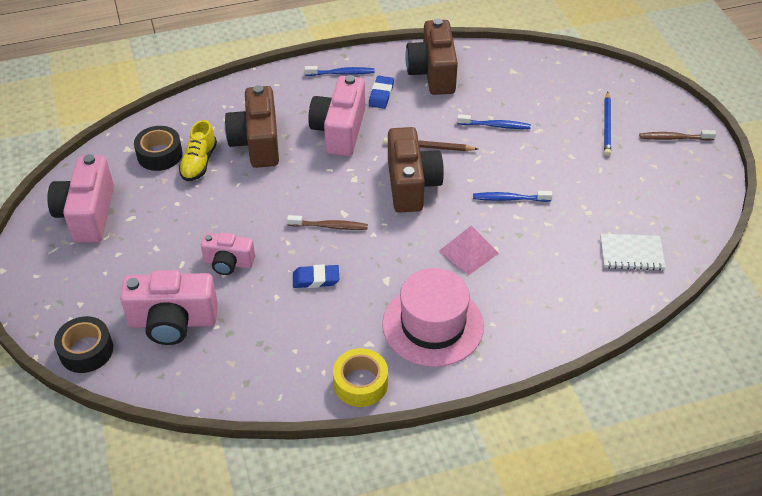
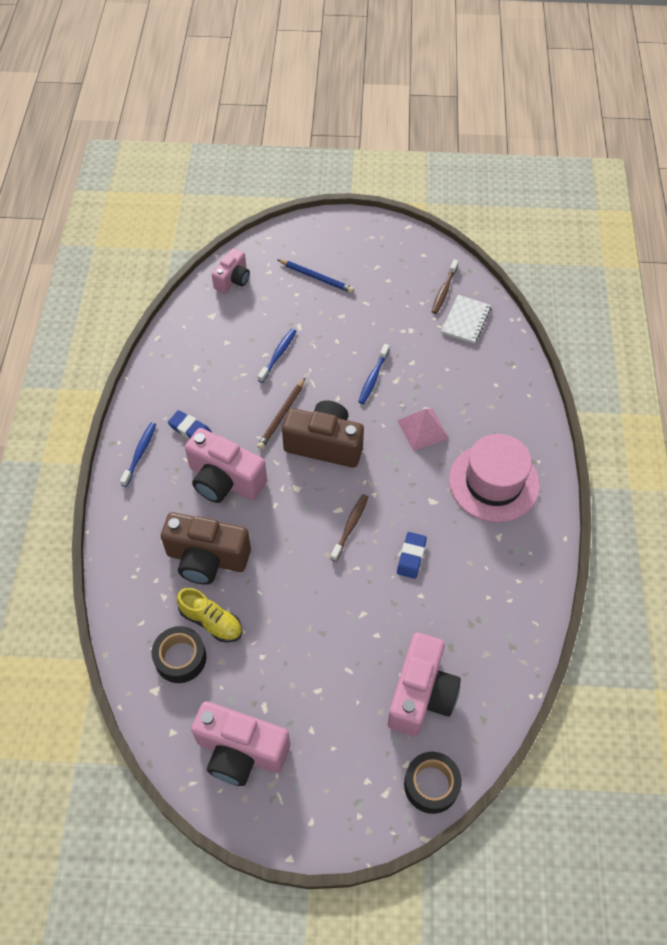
camera: 70 degrees left, 10 degrees up
pink camera [201,233,255,275] -> pink camera moved to [212,248,250,294]
yellow tape [333,348,388,407] -> none
brown camera [405,18,458,95] -> none
brown toothbrush [639,130,716,141] -> brown toothbrush moved to [431,259,459,314]

